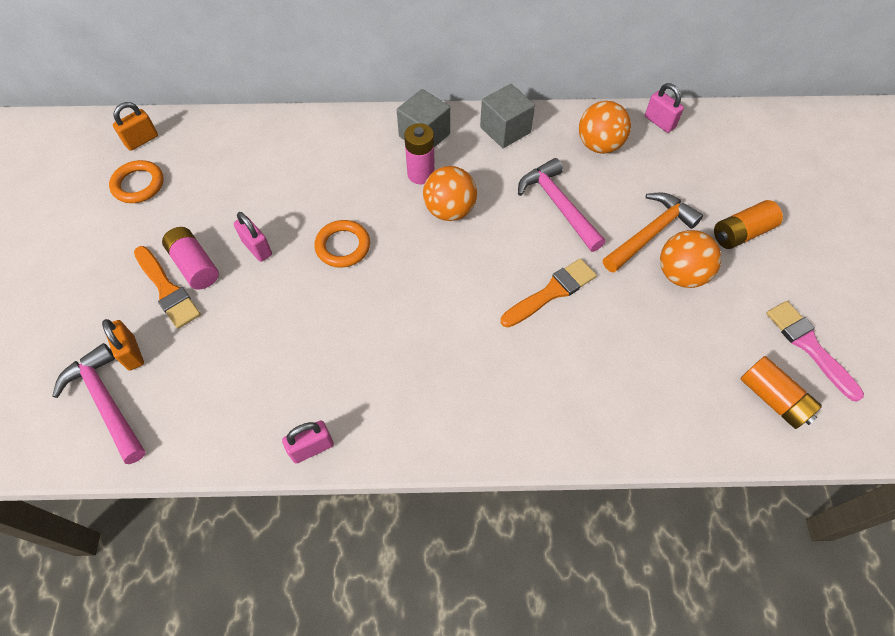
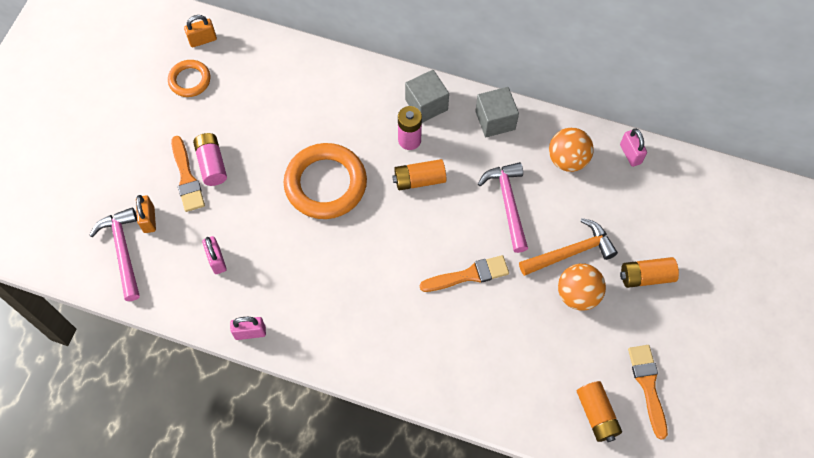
camera: 20 degrees right, 5 degrees up
pink padlock [234,212,272,262] -> pink padlock moved to [202,236,227,274]
orange ring [315,220,370,268] -> orange ring [284,143,367,219], size x1.85
orange ball [423,166,477,221] -> orange battery [392,159,446,191]
pink brush [766,301,864,401] -> orange brush [628,345,668,440]

